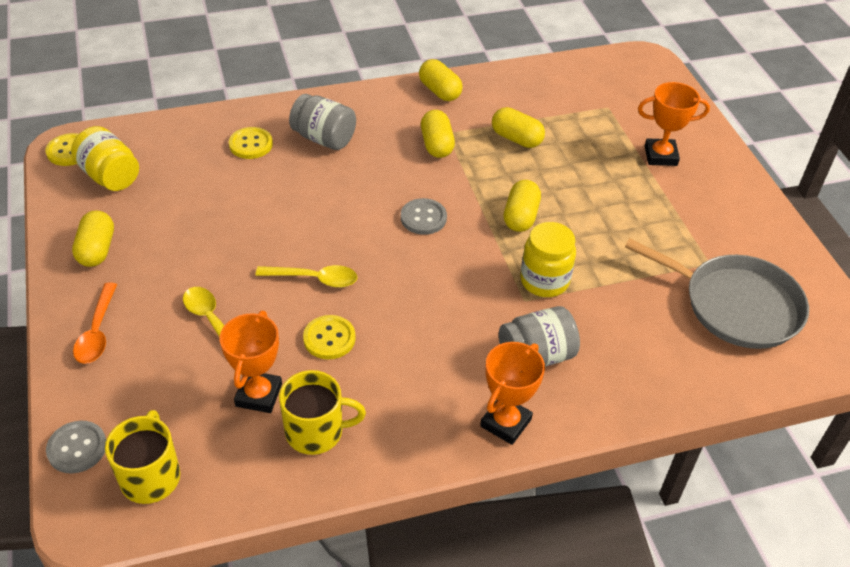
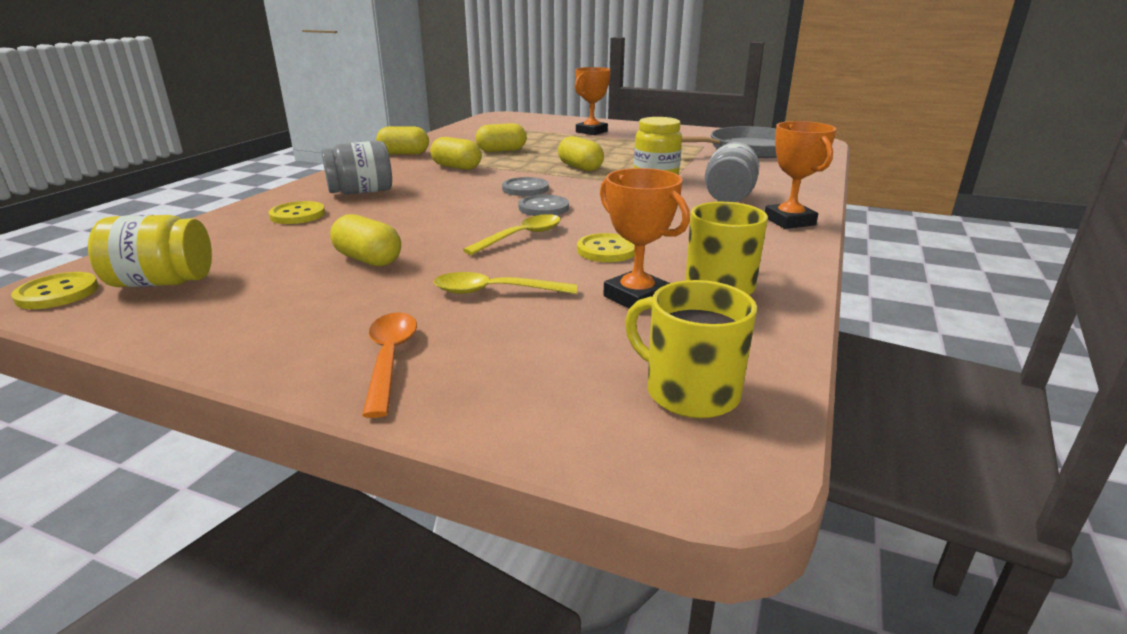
camera: 50 degrees left, 20 degrees down
grey button [46,421,106,474] -> grey button moved to [518,195,569,216]
yellow capsule [72,210,114,267] -> yellow capsule moved to [330,214,401,266]
orange spoon [73,283,117,364] -> orange spoon turned 135 degrees counterclockwise [362,312,417,418]

